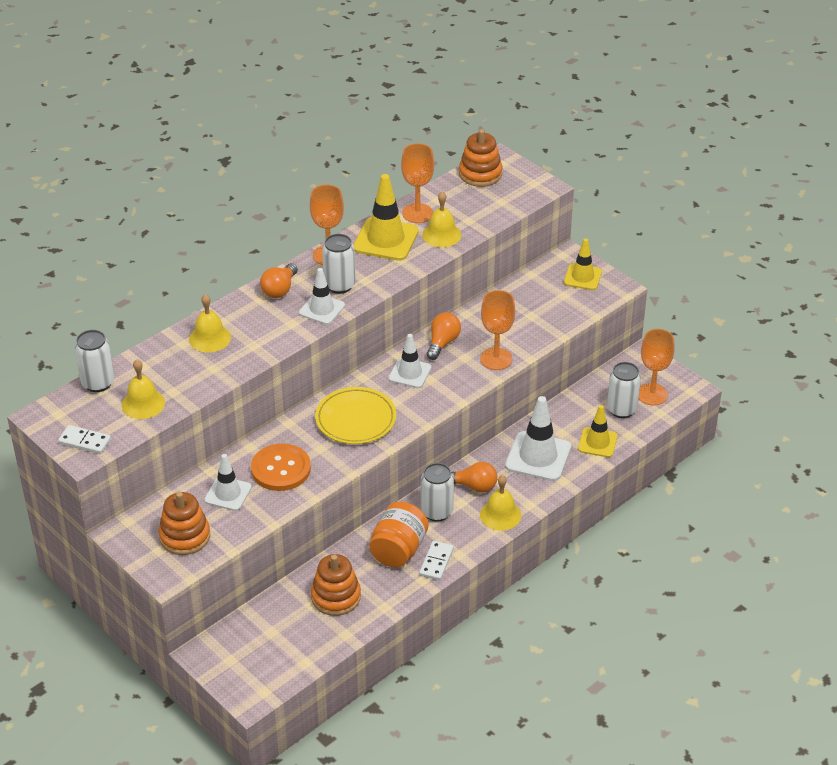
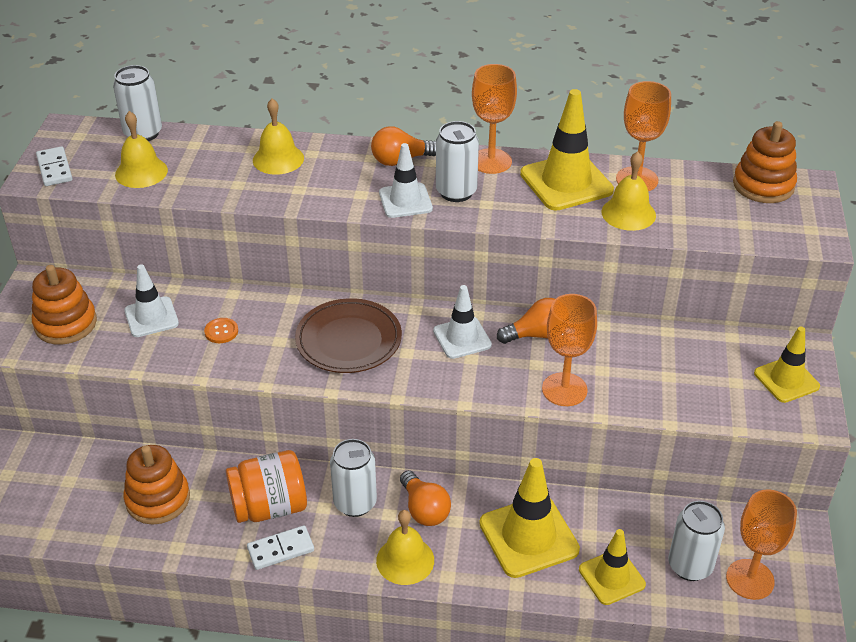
camera: 50 degrees right, 0 degrees up
orange button [251,443,311,491] -> orange button [204,318,238,343], size x0.45
yellow plate [315,387,397,444] -> brown plate [295,298,402,373]
white traffic cone [505,396,571,481] -> yellow traffic cone [479,458,580,578]

